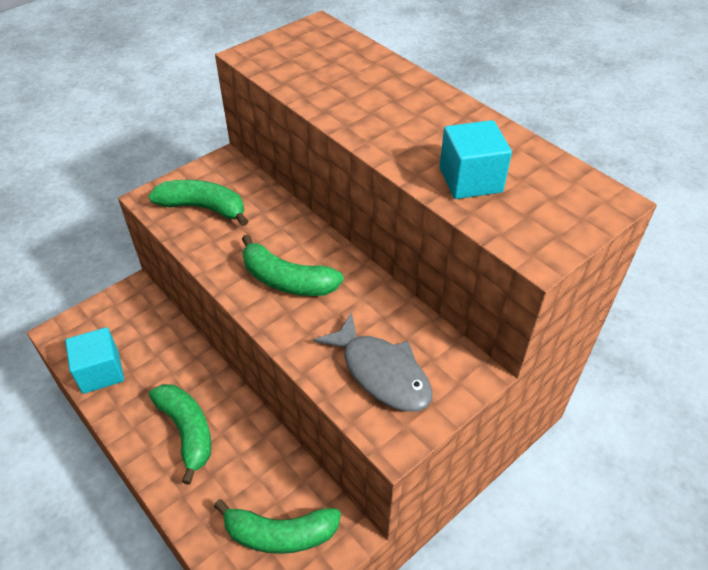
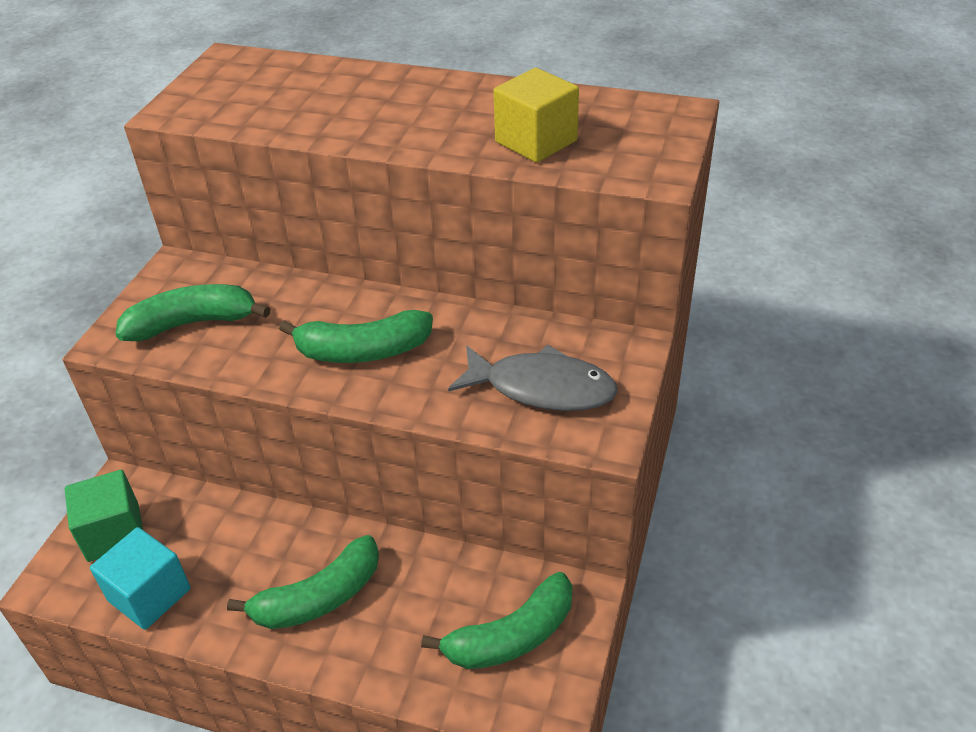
camera: 30 degrees left, 5 degrees down
green banana [149,384,211,485] -> green banana turned 120 degrees clockwise [227,535,379,629]
turquoise cube [439,120,512,199] -> yellow cube [493,68,579,163]
none -> green cube [65,470,143,562]

